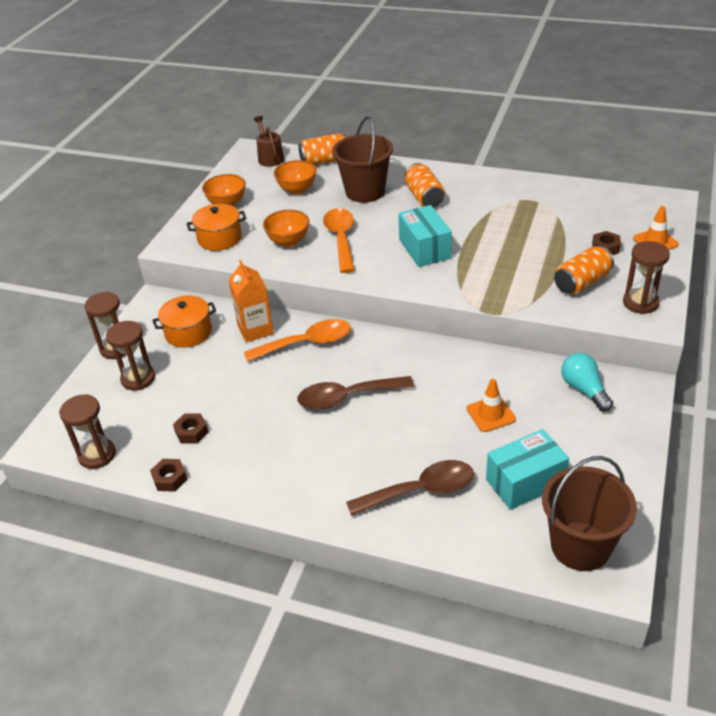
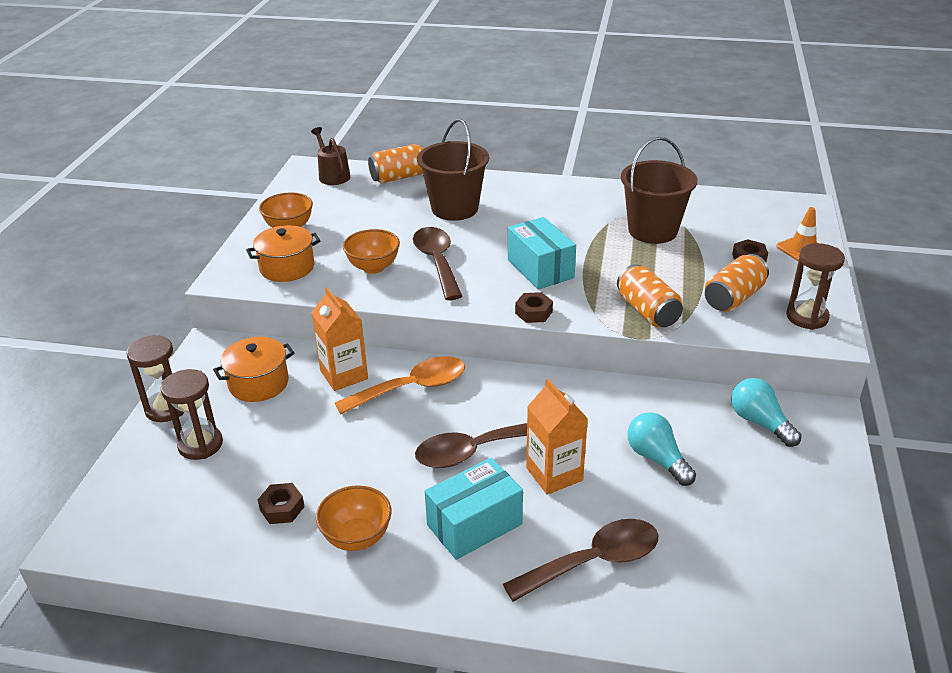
camera: 10 degrees left, 5 degrees down
brown hourglass [59,394,116,469] -> none
brown nut [150,459,188,492] -> brown nut moved to [515,292,553,323]
orange bowl [274,160,317,194] -> orange bowl moved to [316,485,392,551]
orange spoon [323,208,355,273] -> brown spoon [413,227,462,300]
orange can [405,163,445,208] -> orange can moved to [617,264,683,327]
orange traffic cone [467,379,516,432] -> turquoise light bulb [627,412,696,486]
turquoise box [486,429,569,510] -> turquoise box moved to [425,458,523,560]
brown bucket [542,456,637,571] -> brown bucket moved to [621,137,697,244]
none -> orange carton [526,379,588,495]

